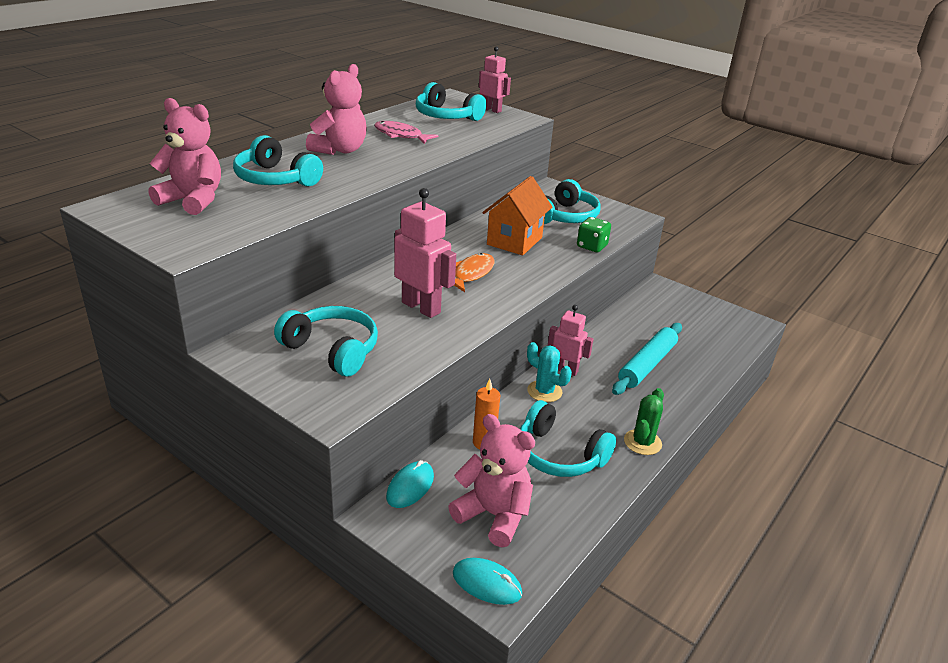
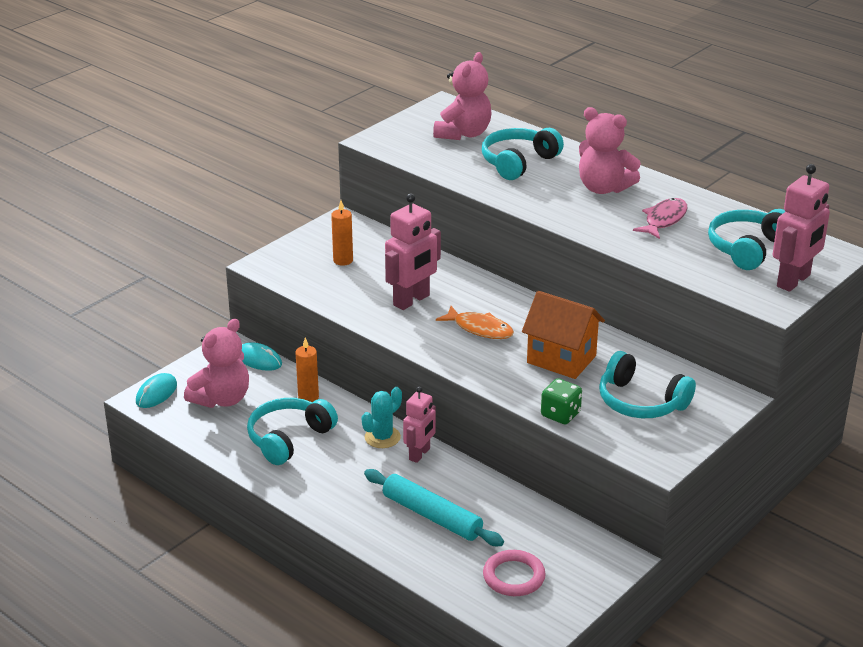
camera: 95 degrees right, 0 degrees up
turquoise headphones [274,306,378,377] -> orange candle [331,200,353,266]
pink robot [479,46,511,113] -> pink robot [773,164,830,292], size x1.54
green cactus [624,388,664,455] -> none
none -> pink ring [483,550,546,596]

